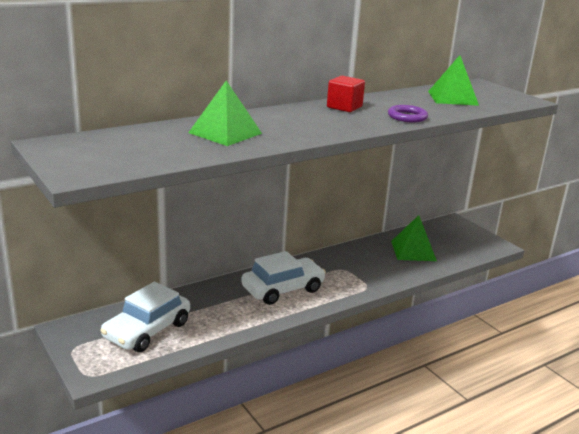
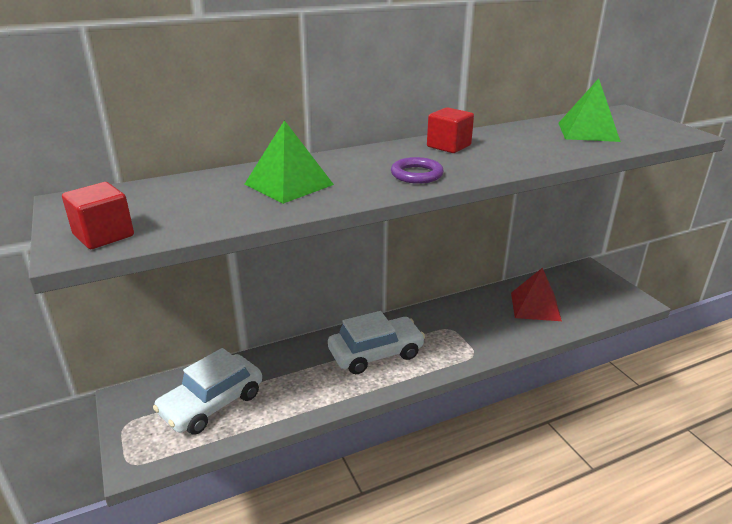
camera: 10 degrees right, 5 degrees up
purple ring [388,105,428,122] -> purple ring moved to [391,157,444,184]
green pyramid [391,215,437,261] -> red pyramid [511,267,562,321]
none -> red cube [62,182,134,249]

